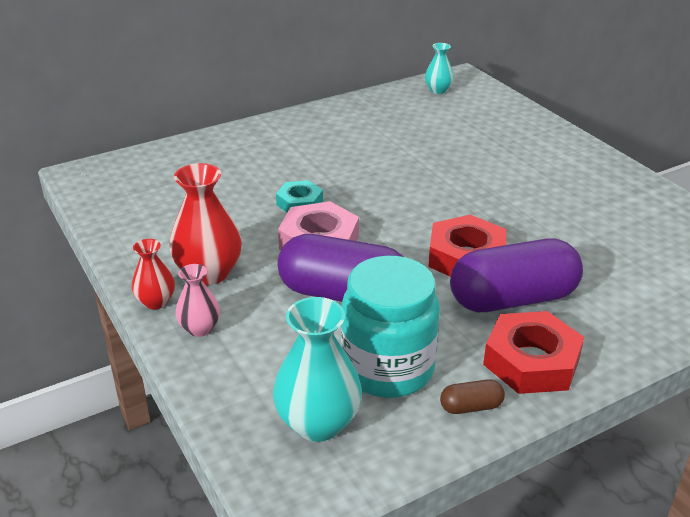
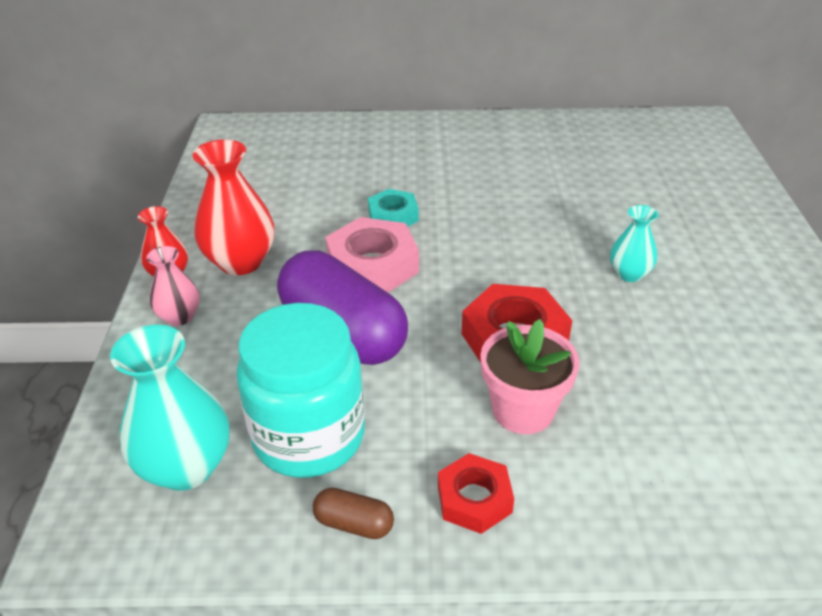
camera: 30 degrees right, 5 degrees up
turquoise vase [425,43,454,94] -> turquoise vase moved to [610,205,658,282]
purple capsule [450,239,583,312] -> pink flower pot [480,319,580,434]
red nut [483,311,584,394] -> red nut [438,453,514,534], size x0.61

